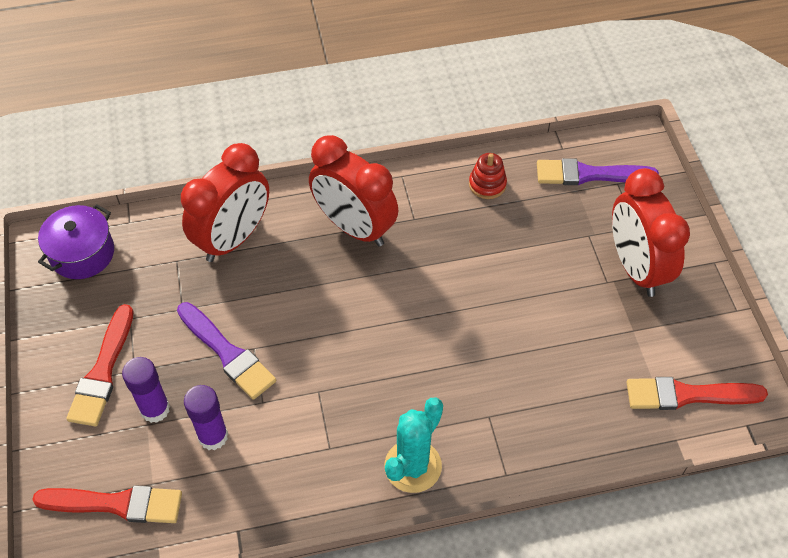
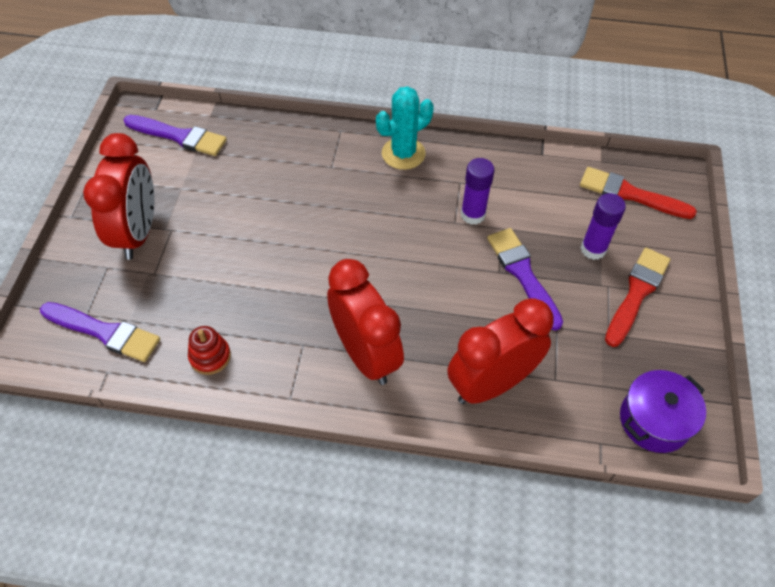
camera: 160 degrees left, 0 degrees up
purple glue stick [184,385,228,450] -> purple glue stick moved to [461,158,495,225]
red brush [627,377,768,410] -> purple brush [124,115,227,156]

